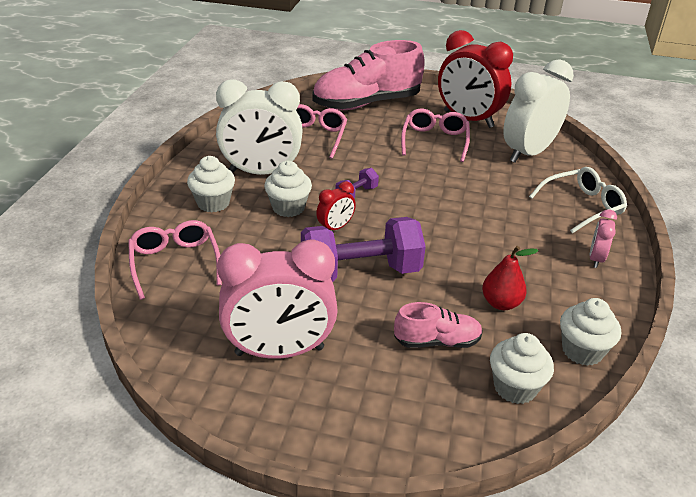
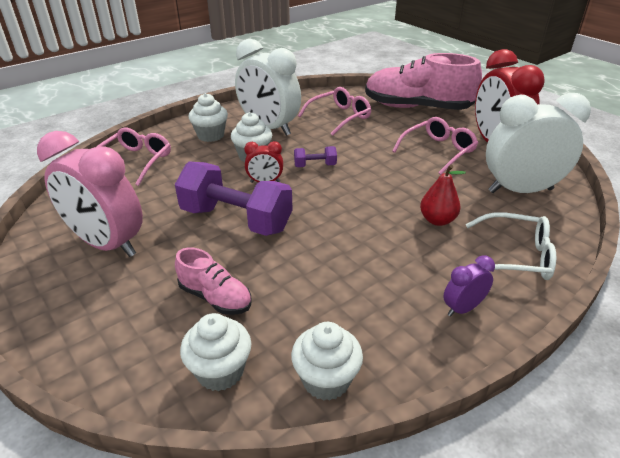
camera: 40 degrees right, 0 degrees up
red pear [482,246,539,310] -> red pear moved to [420,165,466,226]
pink clock [589,209,617,268] -> purple clock [443,255,495,317]

